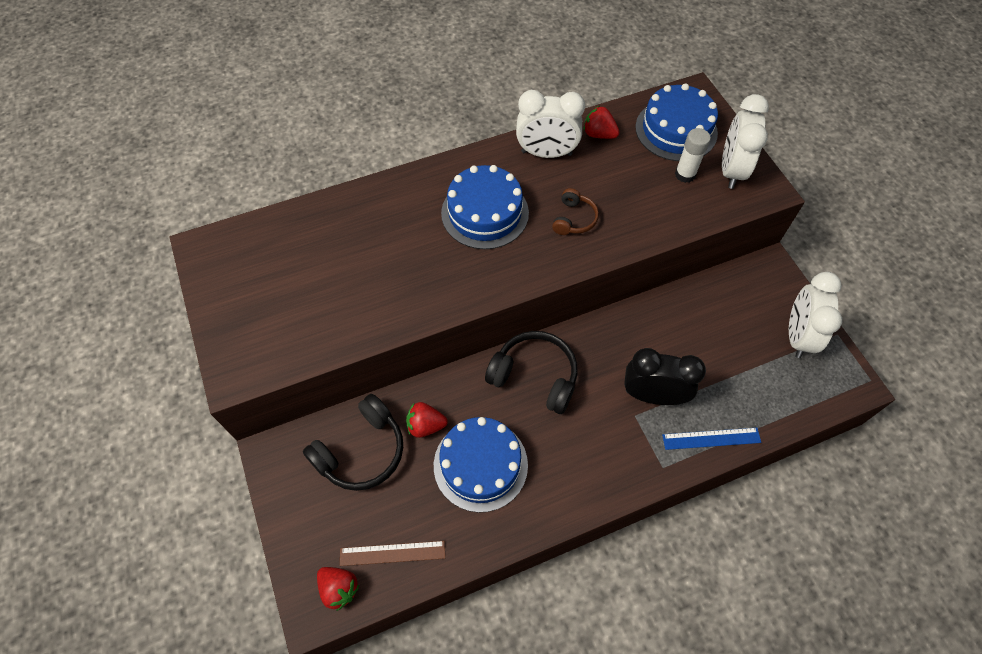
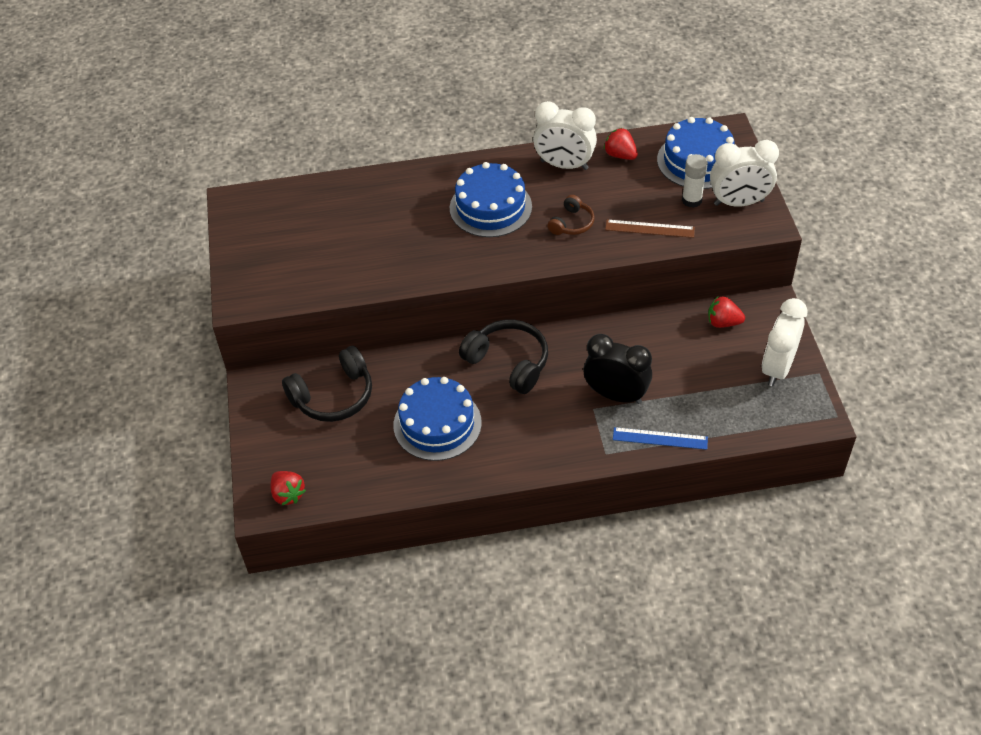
camera: 15 degrees right, 10 degrees down
brown ruler [340,541,445,566] -> brown ruler moved to [605,219,695,238]
red strawberry [406,402,448,438] -> red strawberry moved to [708,296,745,328]
white clock [722,94,769,189] -> white clock turned 120 degrees counterclockwise [710,140,779,207]

